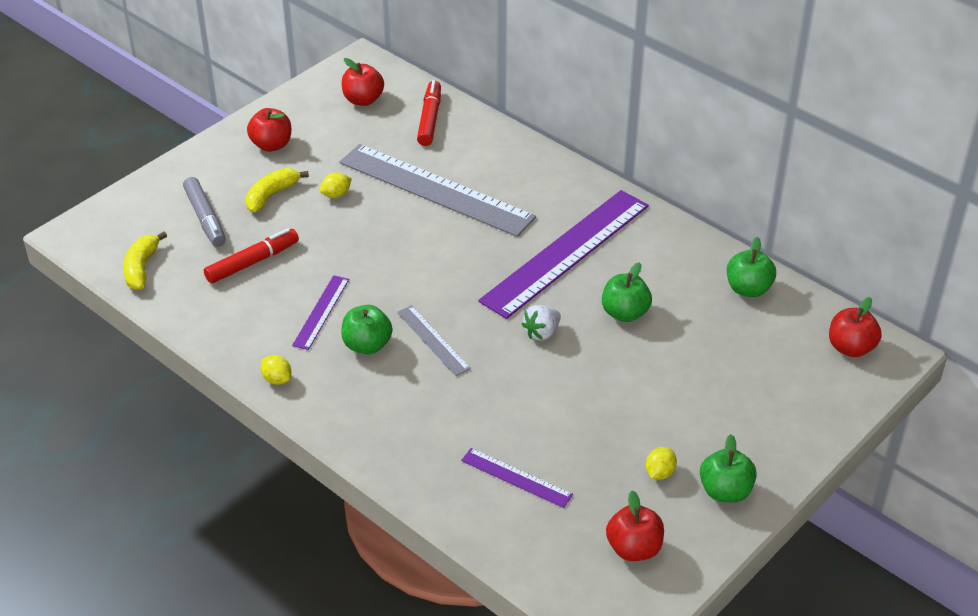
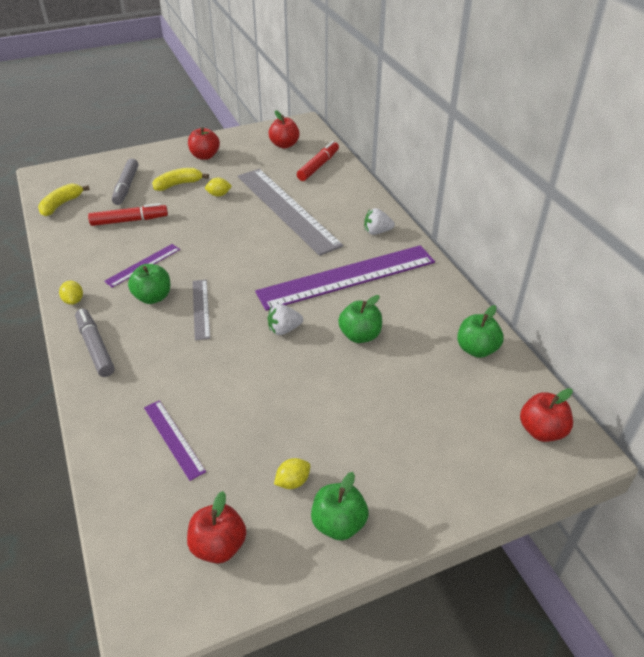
camera: 25 degrees right, 0 degrees up
none -> grey marker [75,309,115,377]
none -> white strawberry [364,208,395,235]

